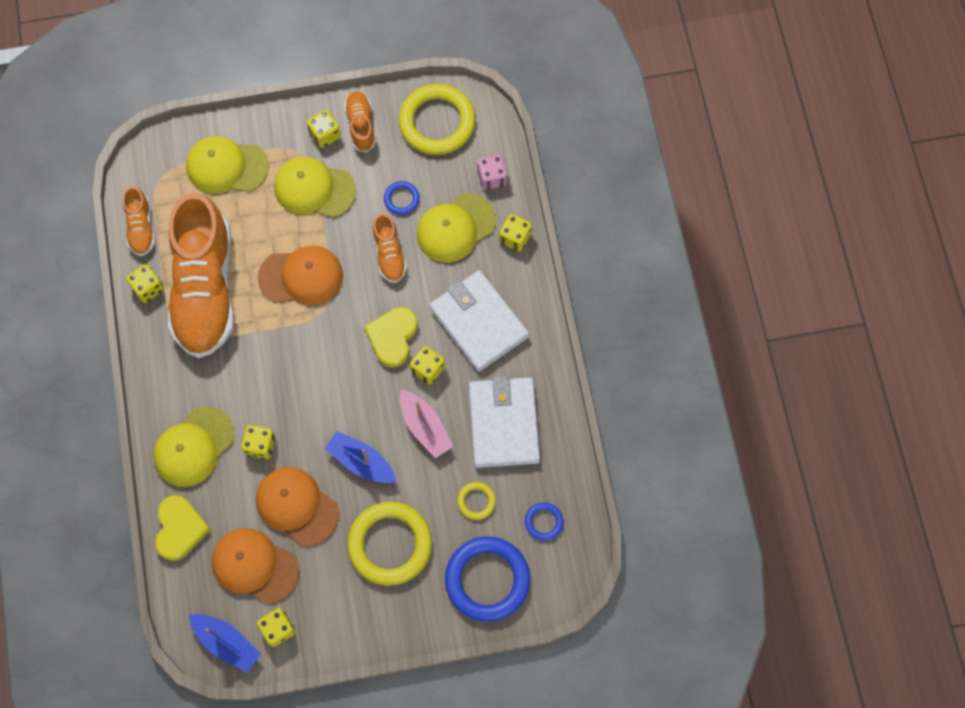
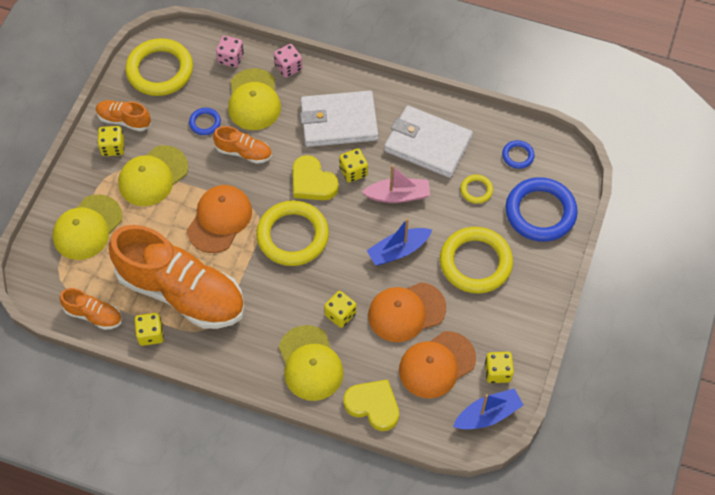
camera: 60 degrees left, 10 degrees down
yellow dice [499,214,532,252] -> pink dice [274,44,303,78]
none -> yellow ring [256,200,329,266]

